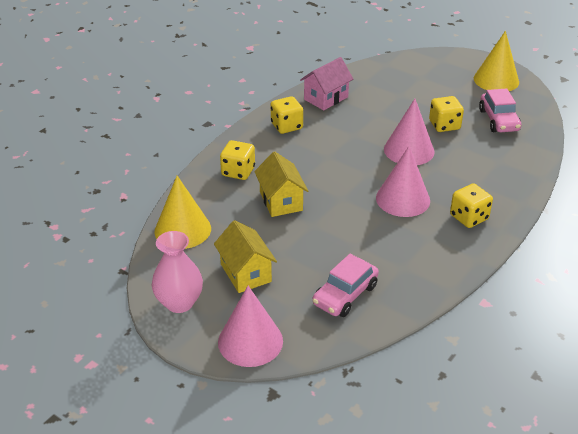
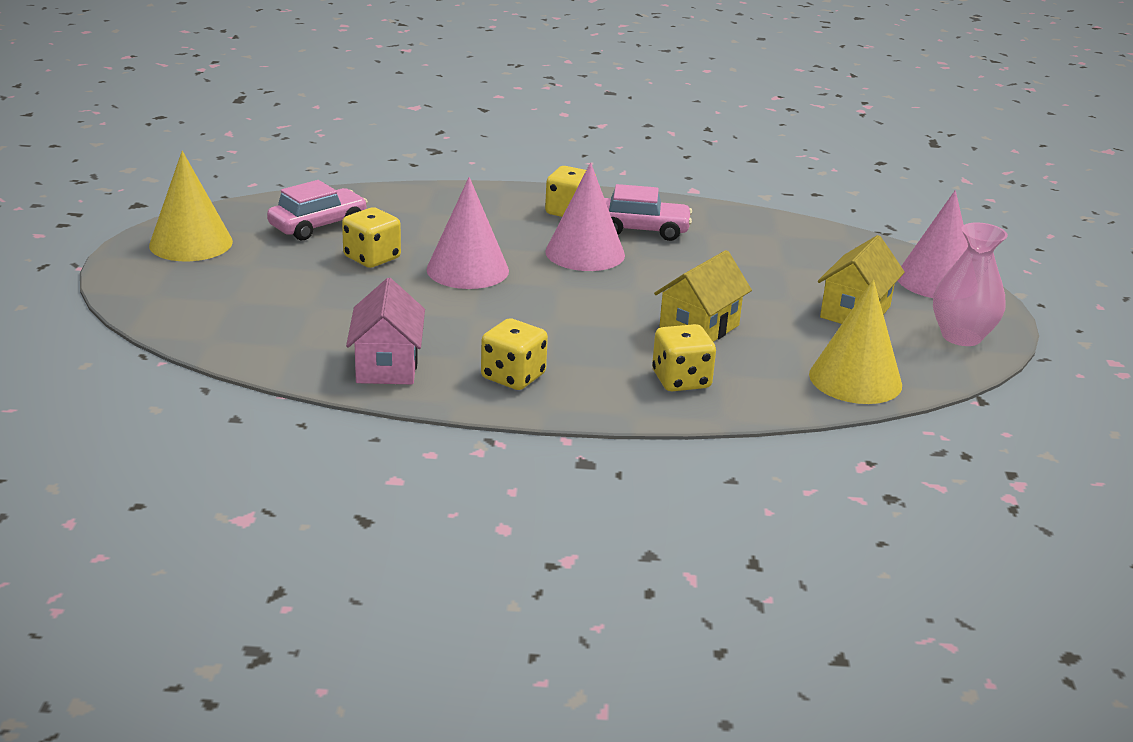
camera: 125 degrees left, 10 degrees down
pink house [300,57,353,110] -> pink house turned 75 degrees clockwise [346,278,425,384]
pink car [312,254,379,317] -> pink car moved to [604,184,692,241]

